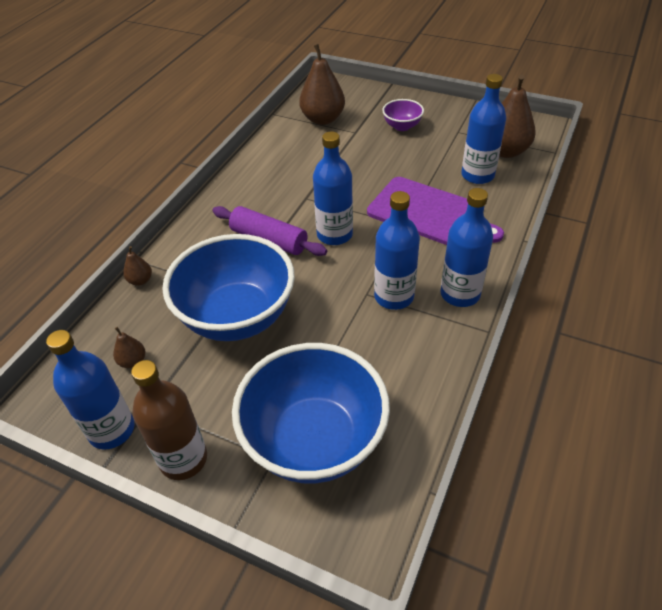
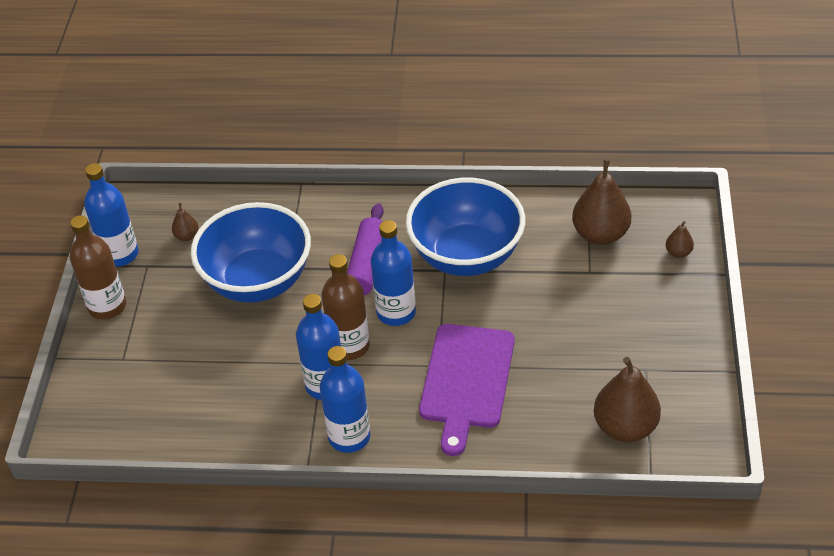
camera: 70 degrees right, 0 degrees up
brown pear [123,246,152,286] -> brown pear moved to [666,221,694,258]
blue bowl [232,343,390,483] -> blue bowl moved to [406,178,525,276]
purple bowl [382,99,424,131] -> none
blue bottle [462,74,506,184] -> none
none -> brown bottle [322,254,370,360]

